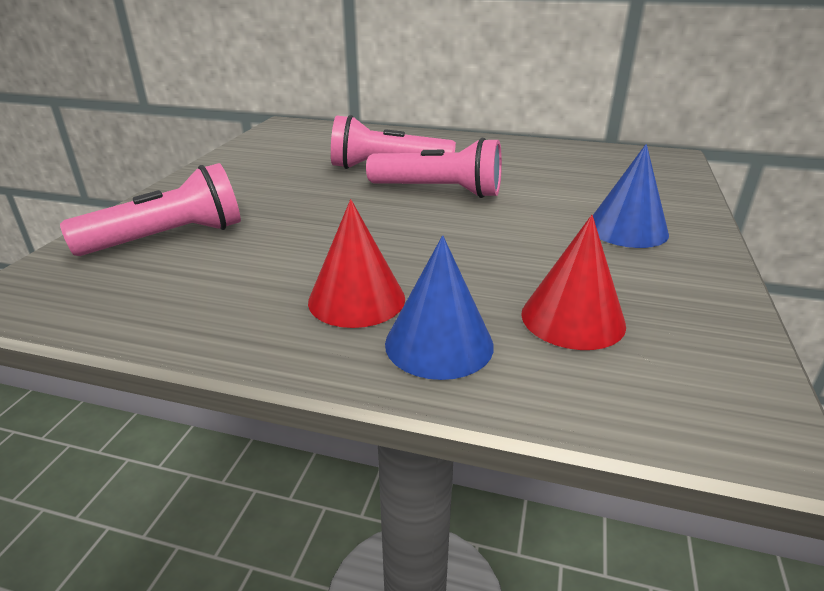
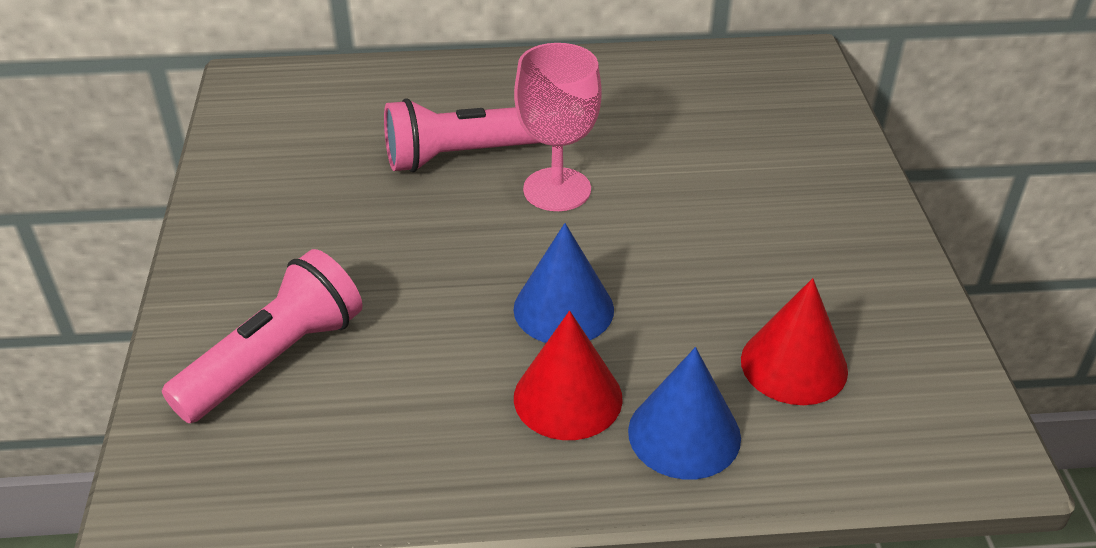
camera: 20 degrees left, 10 degrees up
pink flashlight [366,137,502,198] -> pink goblet [514,43,602,211]
blue cone [593,144,669,248] -> blue cone moved to [513,223,614,343]

